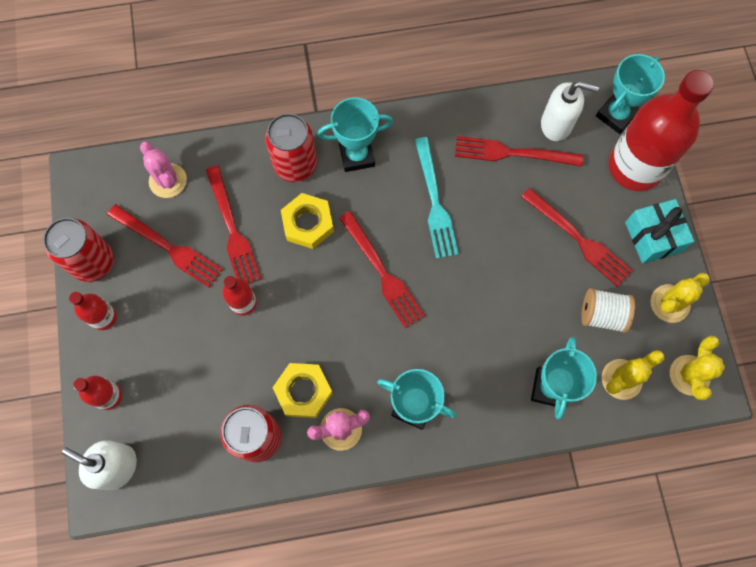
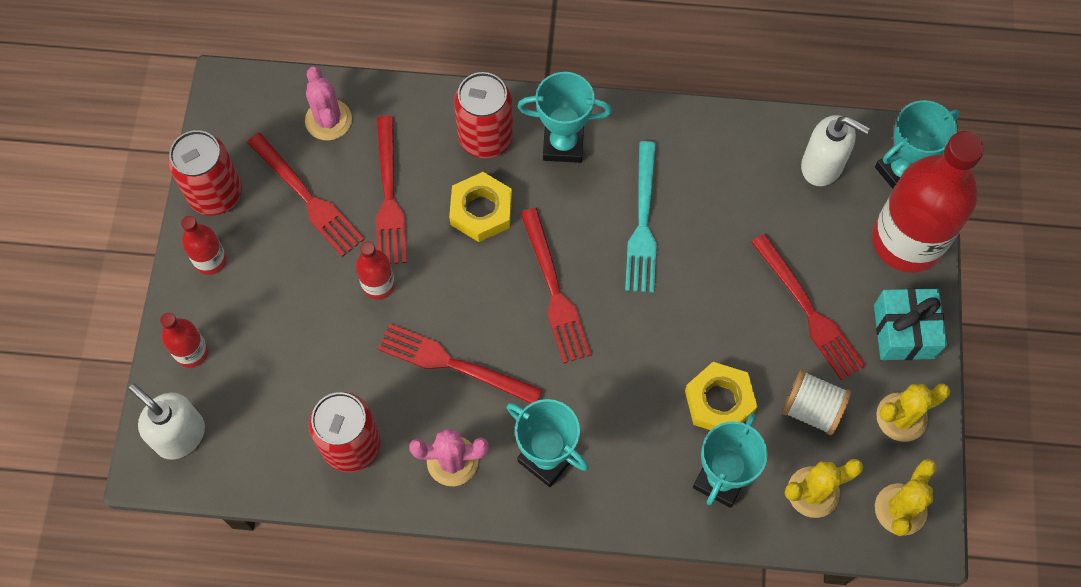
camera: 15 degrees right, 5 degrees down
yellow nut [272,363,333,418] -> yellow nut moved to [685,362,757,430]
red fork [455,136,583,167] -> red fork moved to [377,323,543,403]

